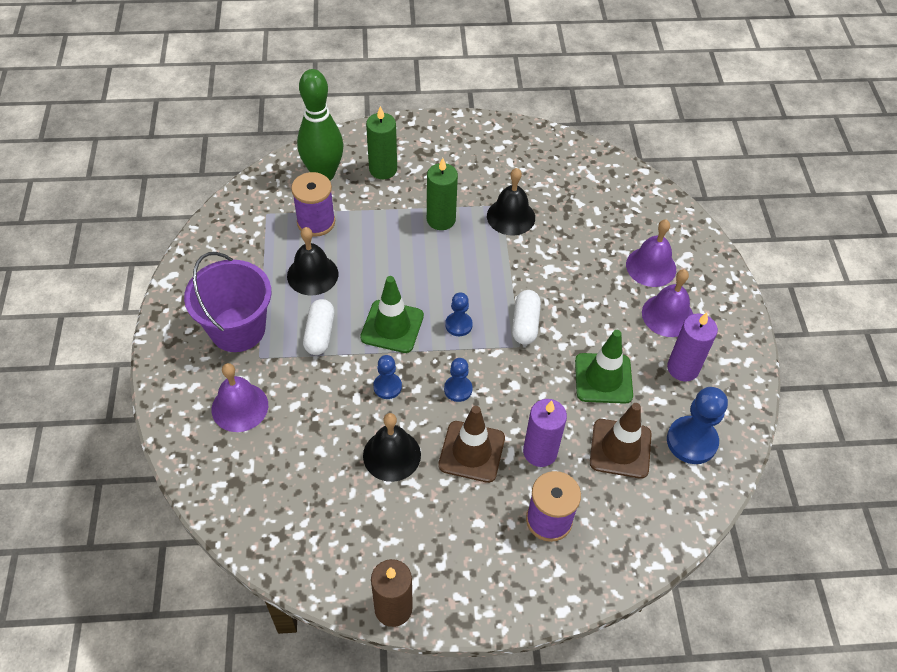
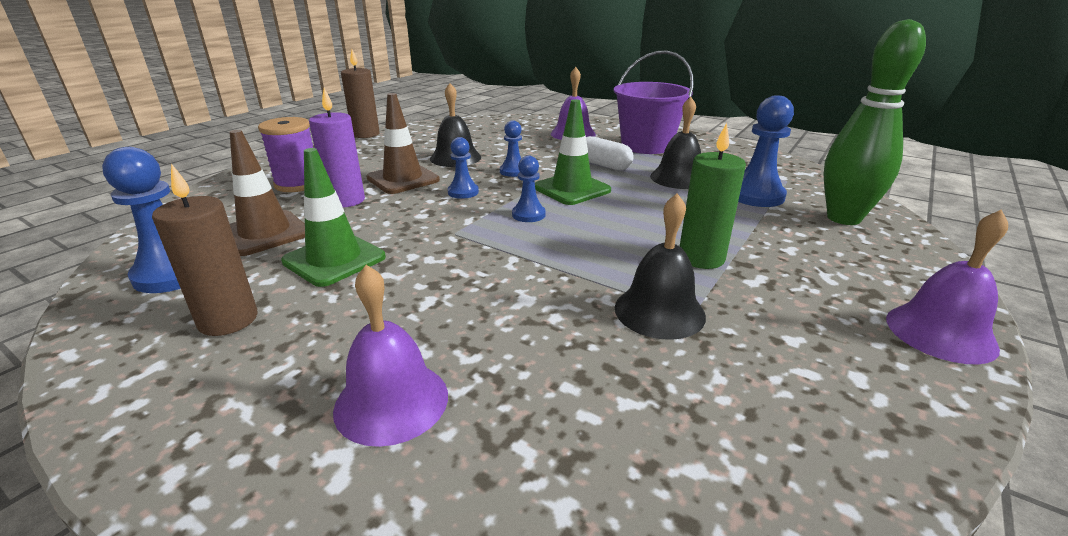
camera: 130 degrees right, 25 degrees down
purple spool [291,172,335,237] -> blue pawn [738,95,794,207]
green candle [366,106,397,179] -> none
white capsule [512,290,541,345] -> none
purple bell [642,269,693,337] -> purple bell moved to [886,210,1008,364]
purple candle [667,313,718,381] -> brown candle [152,164,258,336]

